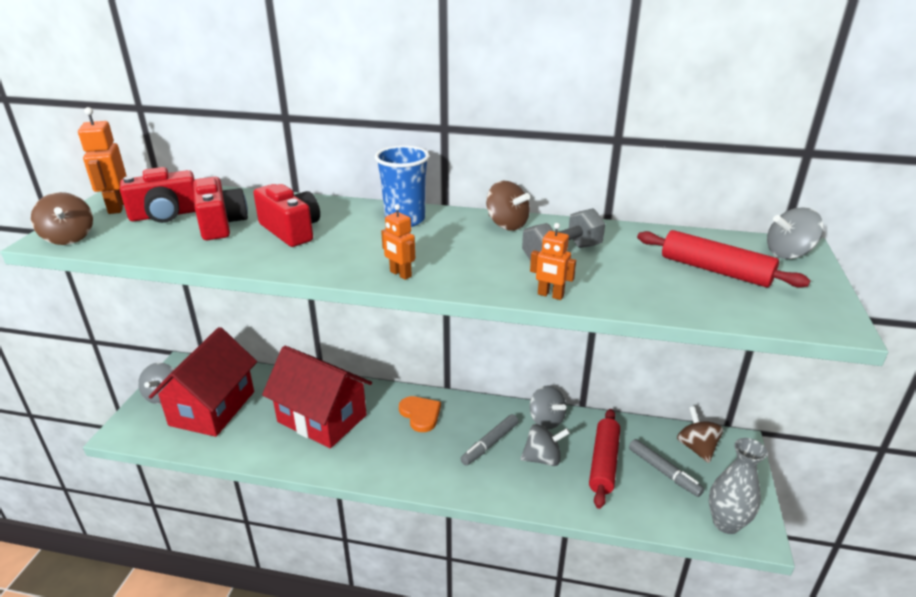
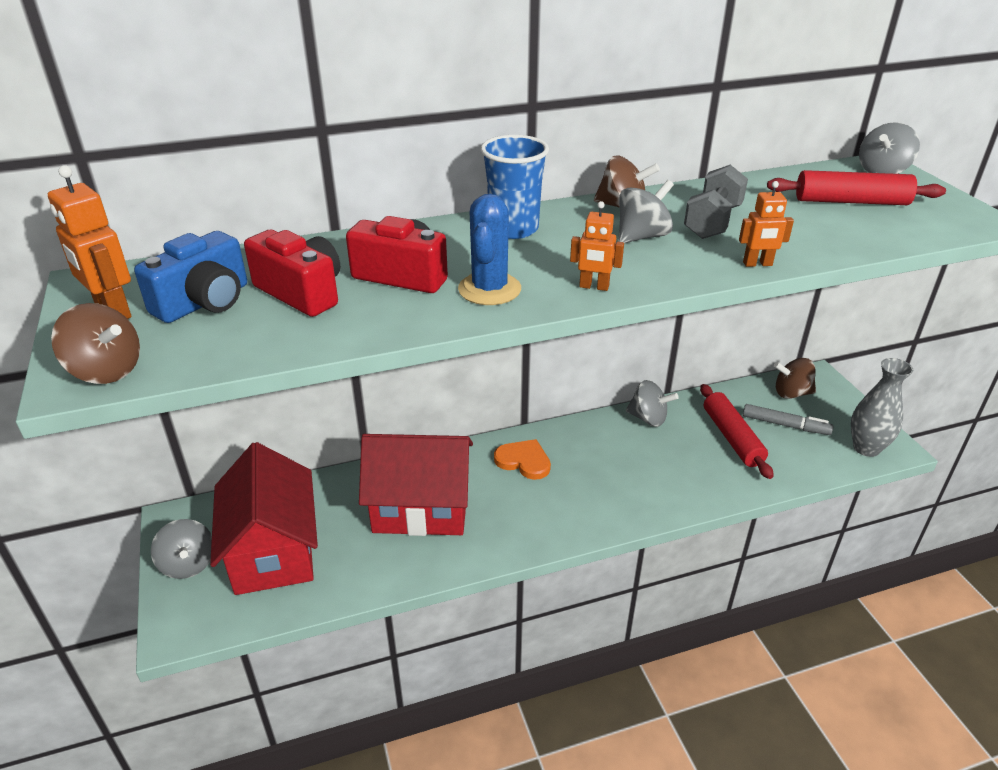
camera: 30 degrees left, 5 degrees up
red camera [120,167,195,223] -> blue camera [134,231,247,323]
grey marker [461,414,519,465] -> none
grey spinning top [521,424,570,466] -> grey spinning top moved to [619,180,674,243]
brown spinning top [677,406,723,463] -> brown spinning top turned 45 degrees counterclockwise [774,358,816,399]
none -> blue cactus [458,194,521,305]

